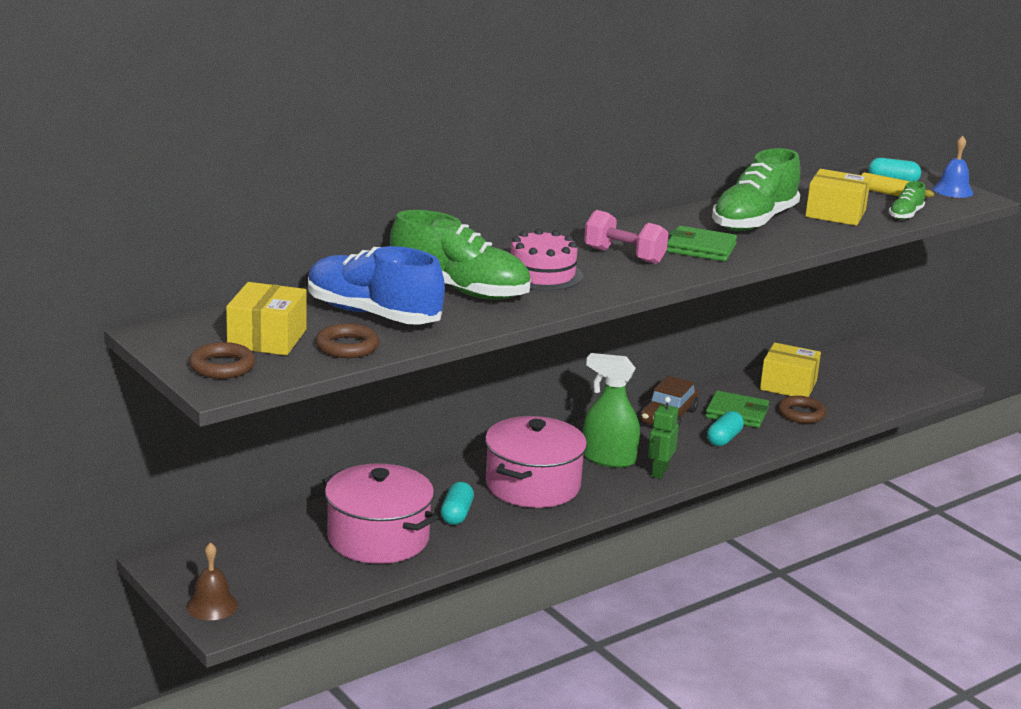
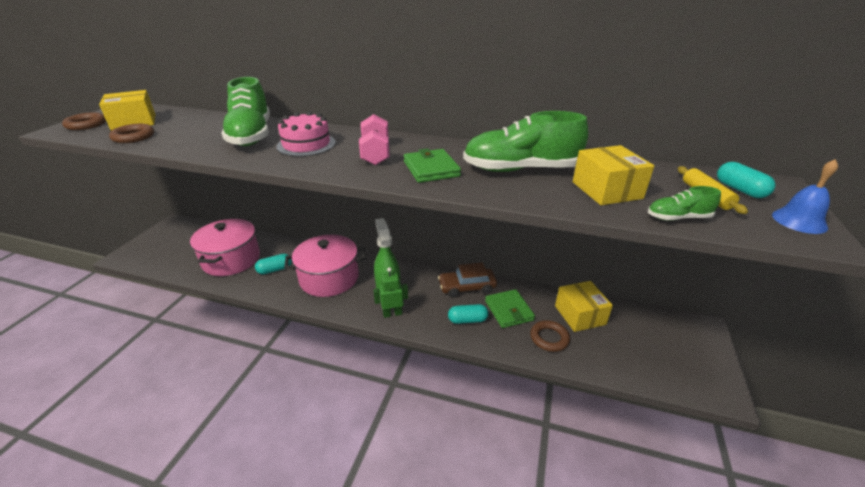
camera: 55 degrees right, 10 degrees up
brown bell [186,542,238,620] -> none
blue shoe [308,246,445,325] -> none

